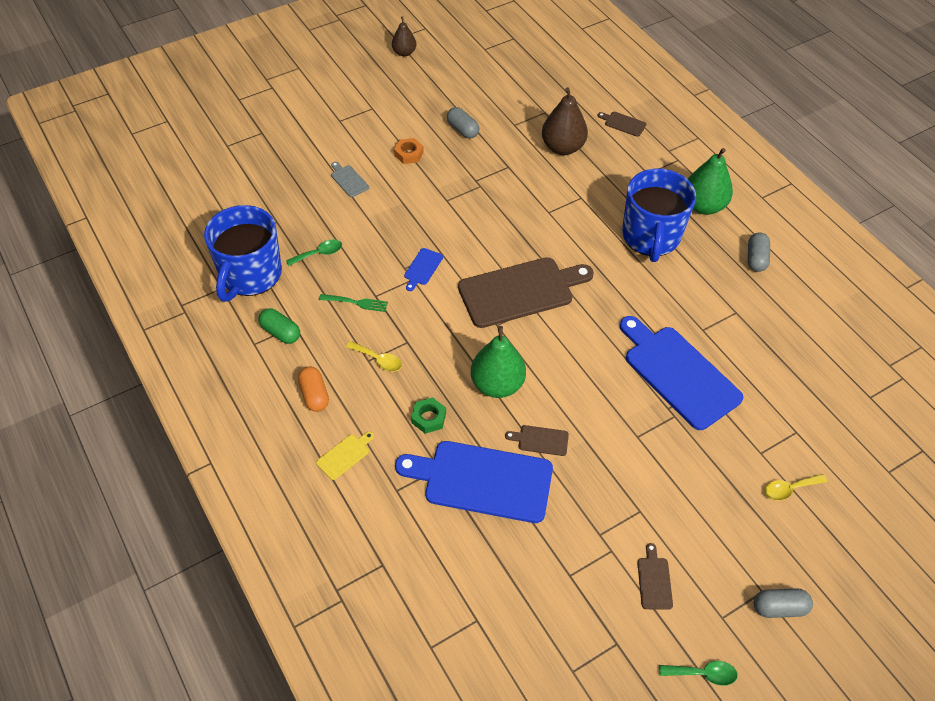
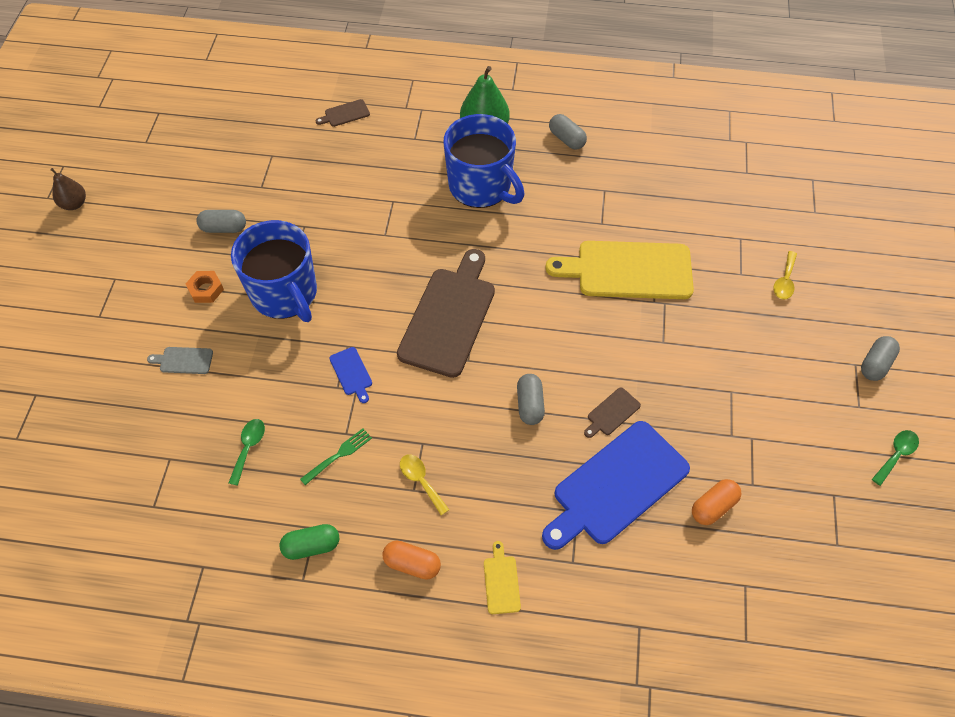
camera: 50 degrees left, 5 degrees up
blue mug [204,205,282,302] -> blue mug moved to [231,220,317,322]
yellow spoon [346,341,402,372] -> yellow spoon turned 105 degrees counterclockwise [400,455,450,515]
green nut [411,397,446,434] -> none
green pear [471,326,526,398] -> grey capsule [517,374,545,425]
brown pear [542,87,588,155] -> none
blue cutting board [620,316,743,430] -> yellow cutting board [545,241,694,299]
brown cutting board [637,543,673,610] -> none
none -> orange capsule [692,479,741,525]

